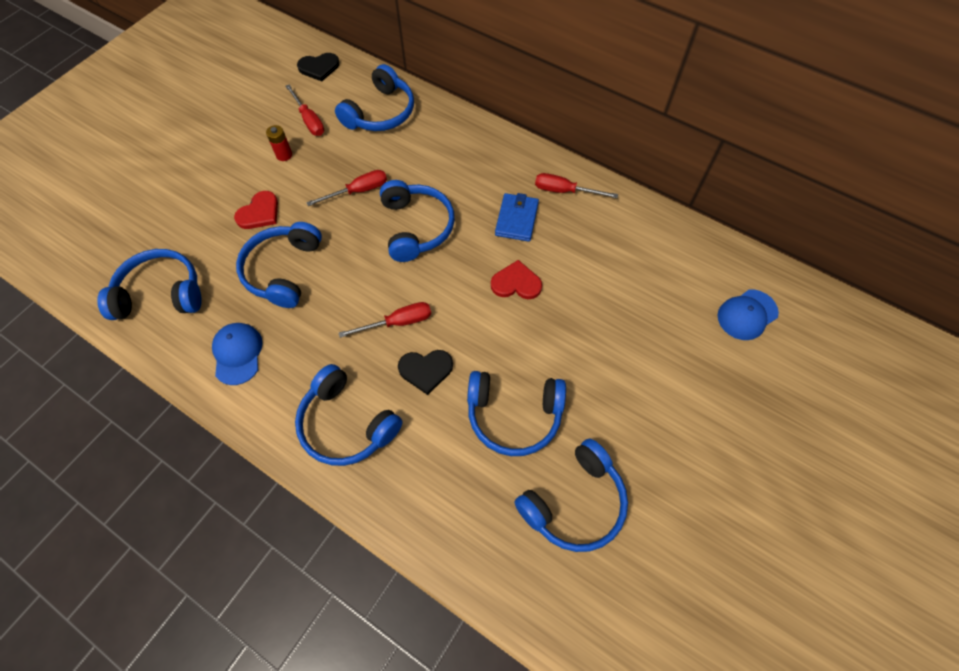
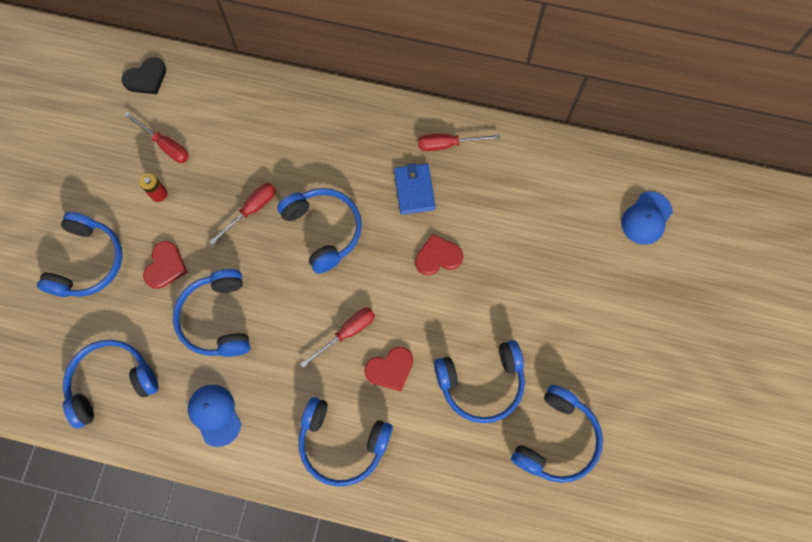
camera: 20 degrees left, 10 degrees up
blue headphones [335,64,414,131] -> blue headphones moved to [37,212,122,297]
black heart [398,350,453,395] -> red heart [364,347,413,391]

